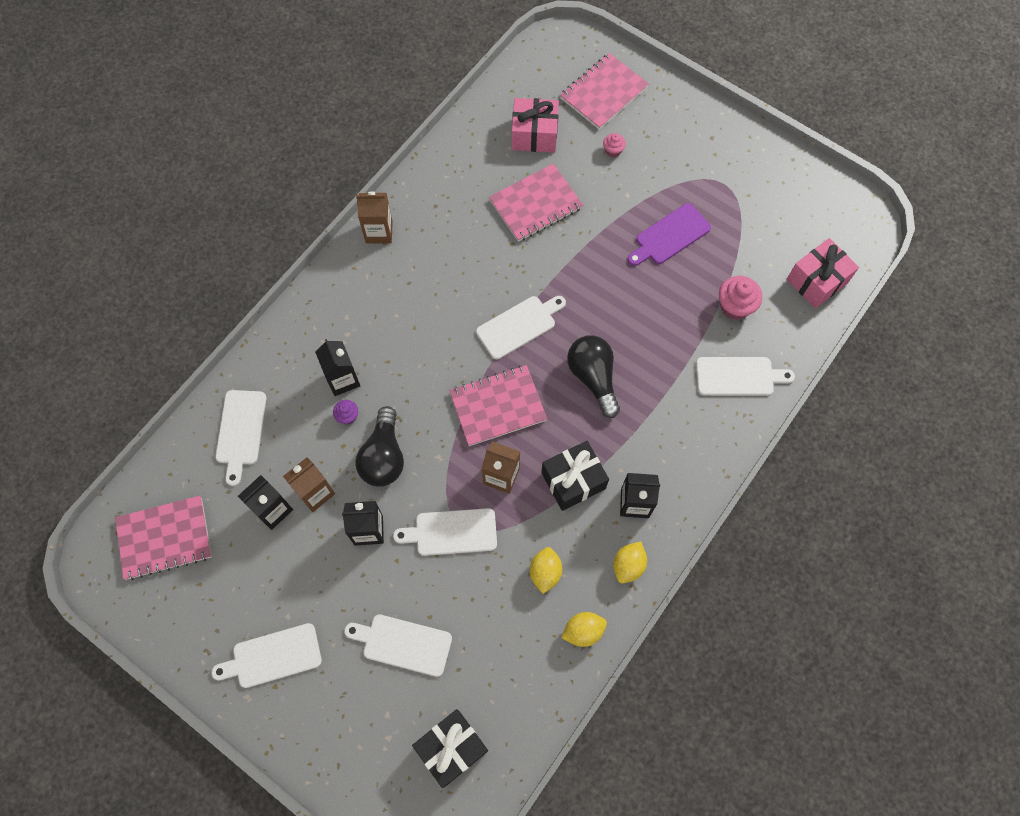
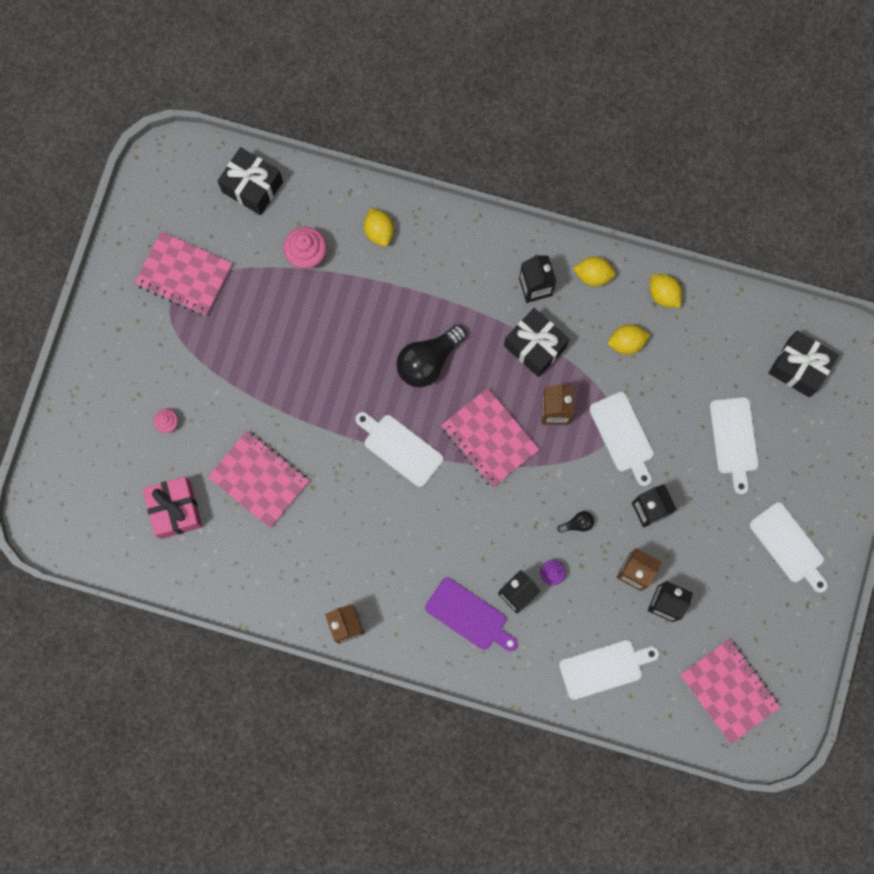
camera: 110 degrees left, 10 degrees up
black light bulb [355,406,404,487] -> black light bulb [557,511,594,533], size x0.44
pink notebook [560,53,649,129] -> pink notebook moved to [135,231,232,316]
purple cutting board [628,203,711,266] -> purple cutting board moved to [425,577,518,651]
white cutting board [696,357,795,396] -> yellow lemon [364,208,394,246]
pink gift [787,238,859,308] -> black gift [218,147,283,215]

